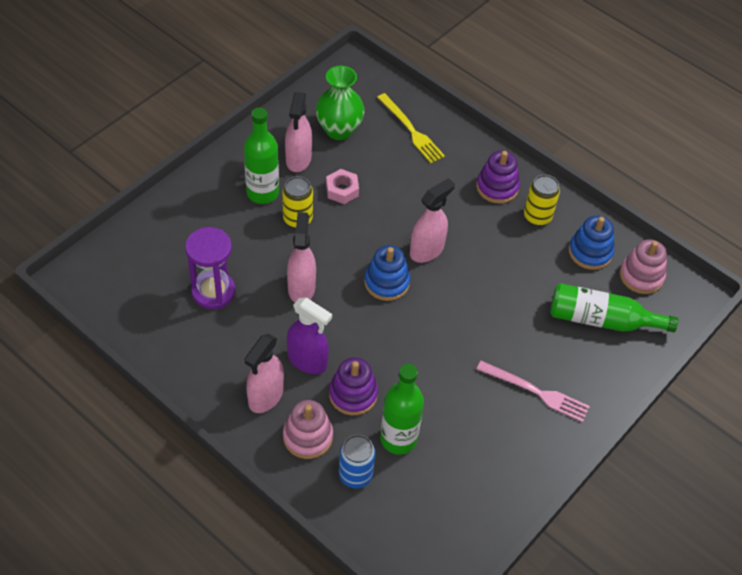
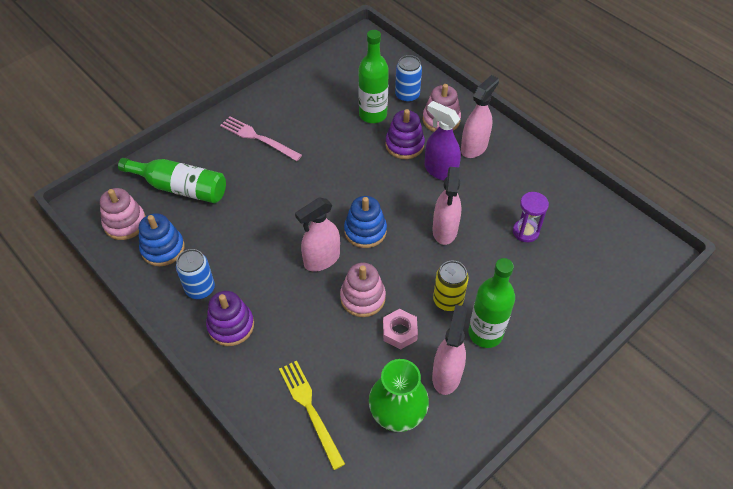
camera: 170 degrees left, 0 degrees up
purple hourglass [185,227,235,309] -> purple hourglass [513,192,549,242], size x0.66
yellow can [524,174,560,226] -> blue can [176,249,215,299]
none -> pink stacking toy [340,263,386,317]

